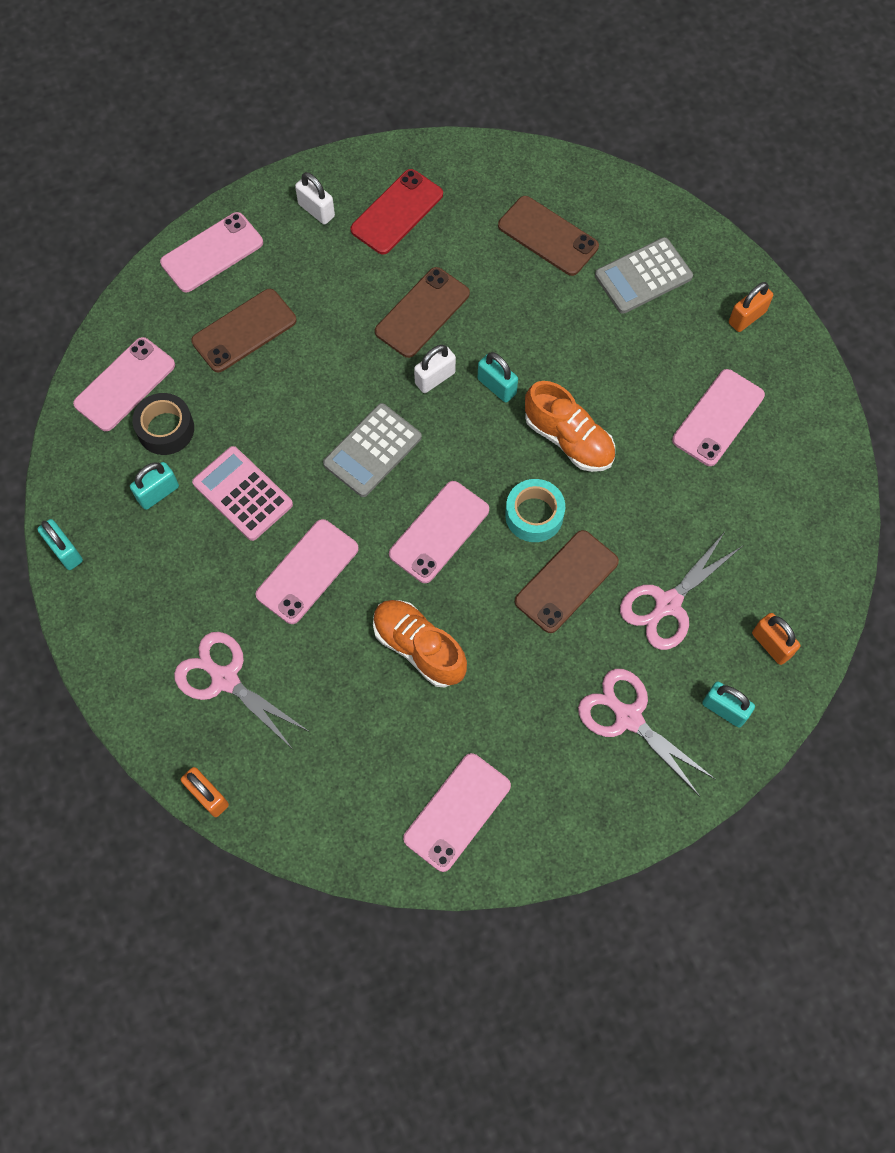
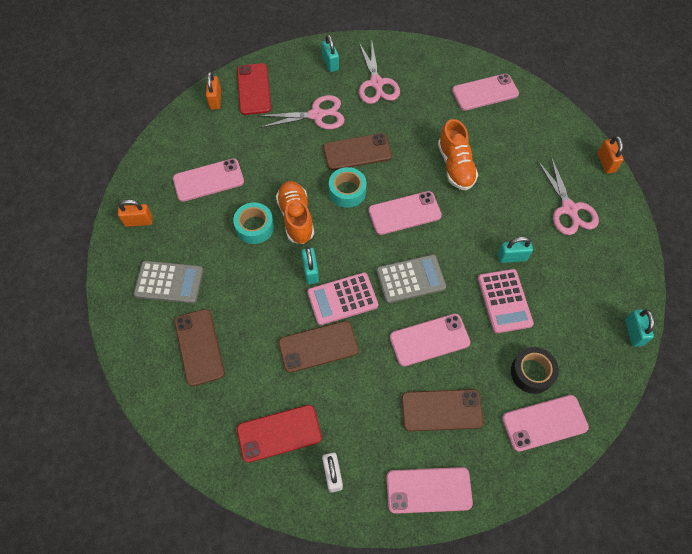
camera: 145 degrees left, 5 degrees down
turquoise padlock [130,462,179,510] -> turquoise padlock moved to [498,237,533,263]
pink phone [256,519,359,624] -> pink phone moved to [390,314,470,366]
white padlock [414,345,456,393] -> pink calculator [307,272,378,325]
orange padlock [752,613,800,665] -> orange padlock moved to [206,72,221,110]
none -> turquoise tape [233,202,274,244]
none -> red phone [237,63,271,115]

